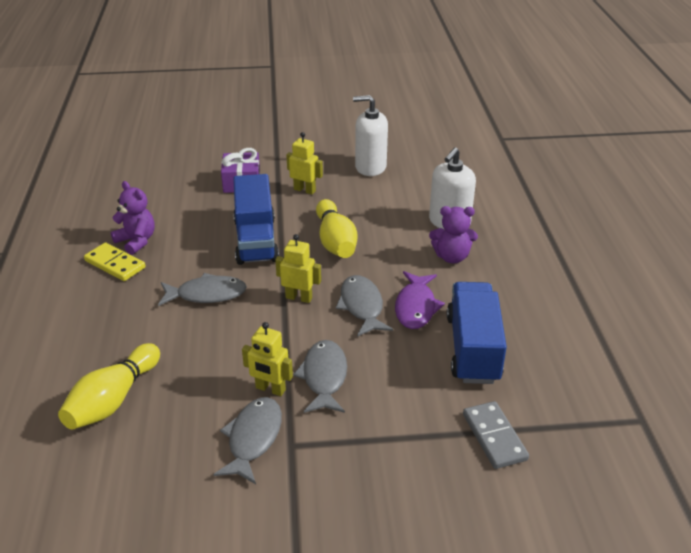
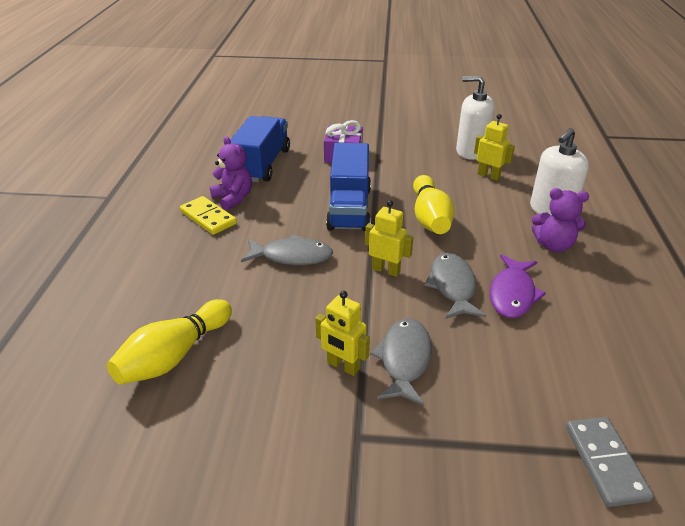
camera: 10 degrees right, 0 degrees up
grey fish [214,397,282,484] -> none
yellow robot [286,132,323,195] -> yellow robot moved to [474,114,515,181]
blue truck [447,282,507,384] -> blue truck moved to [230,116,290,182]

